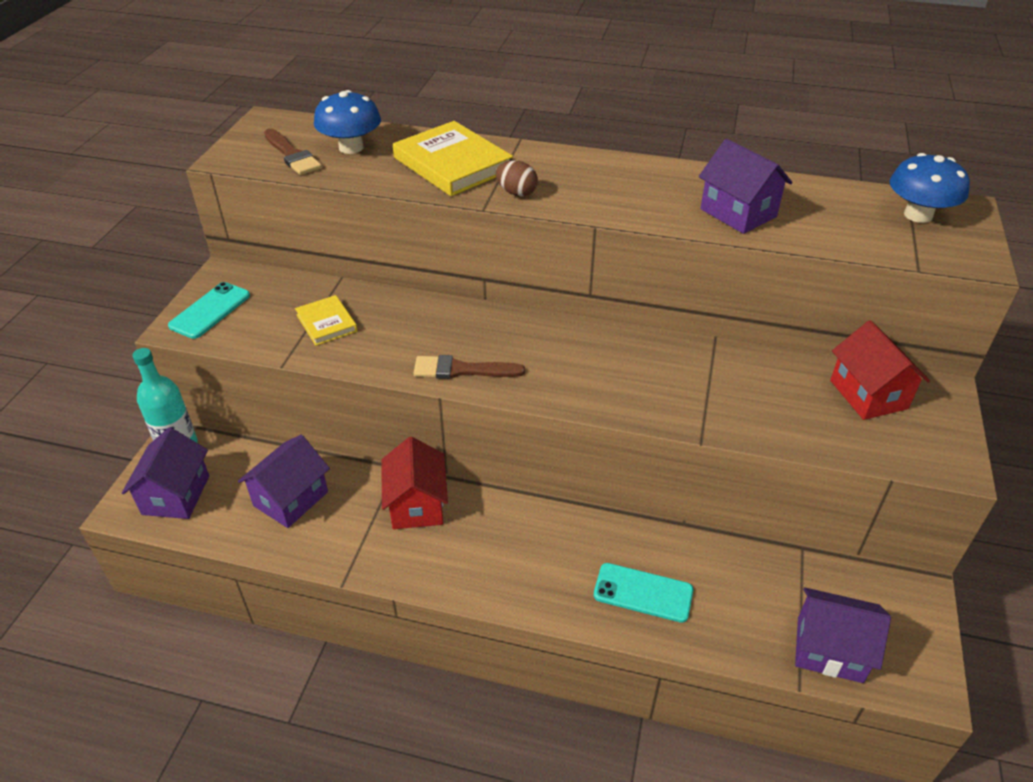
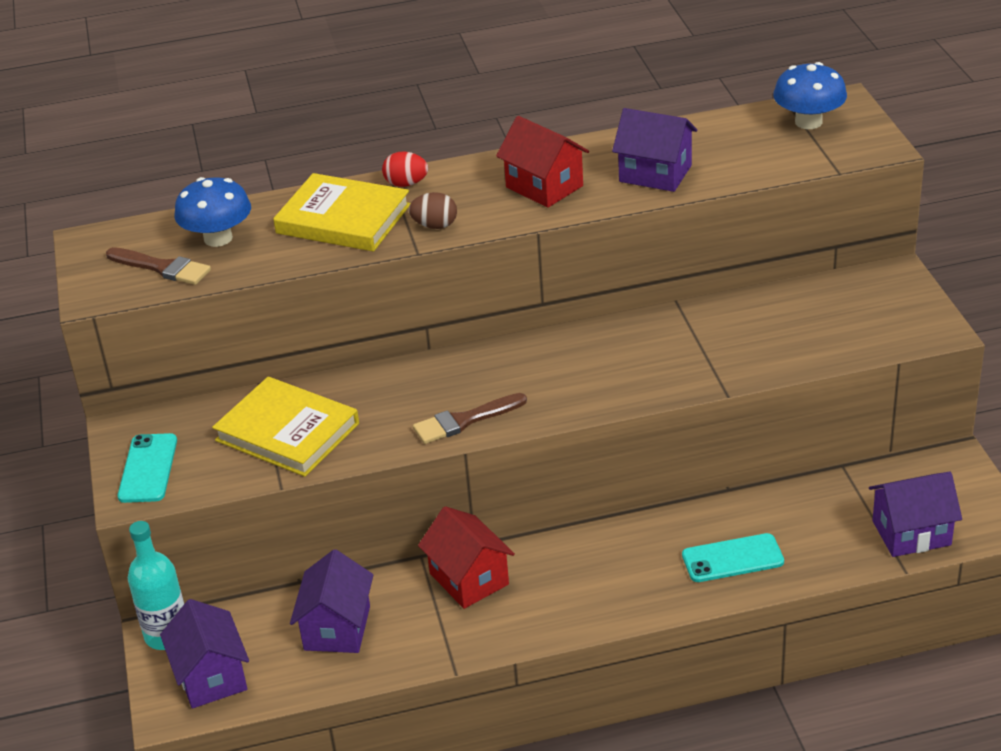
camera: 25 degrees left, 5 degrees down
yellow book [295,295,357,346] -> yellow book [212,377,359,477], size x1.80
red house [830,320,930,420] -> red house moved to [496,116,589,208]
none -> red egg [382,151,428,187]

